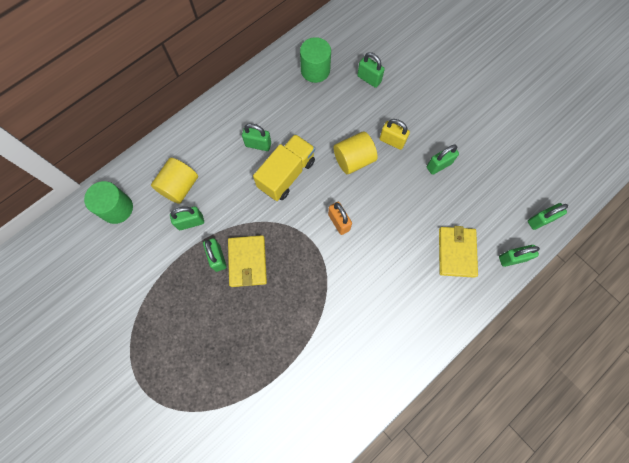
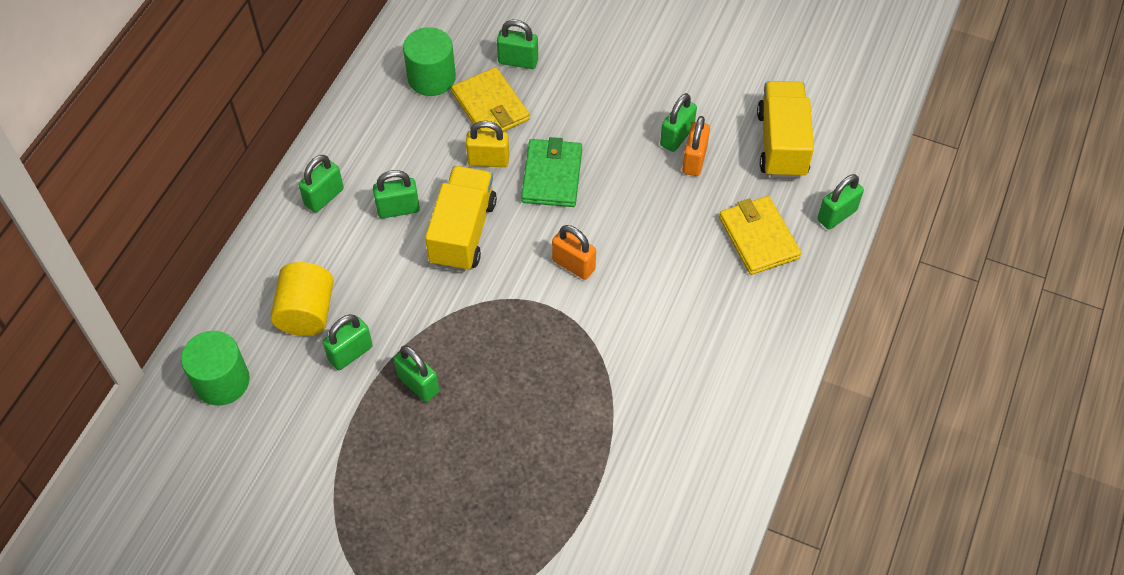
camera: 25 degrees left, 15 degrees down
yellow wallet [228,235,267,287] -> yellow wallet moved to [451,67,530,132]
yellow cylinder [334,131,378,174] -> green wallet [521,137,582,207]
yellow padlock [379,119,410,150] -> yellow padlock moved to [466,121,509,167]
green padlock [528,203,568,230] -> green padlock moved to [299,155,344,213]
none -> orange padlock [682,116,710,176]
none -> yellow truck [757,81,814,179]

